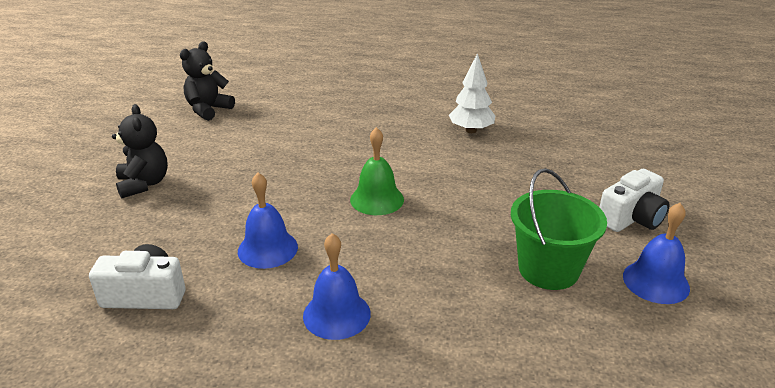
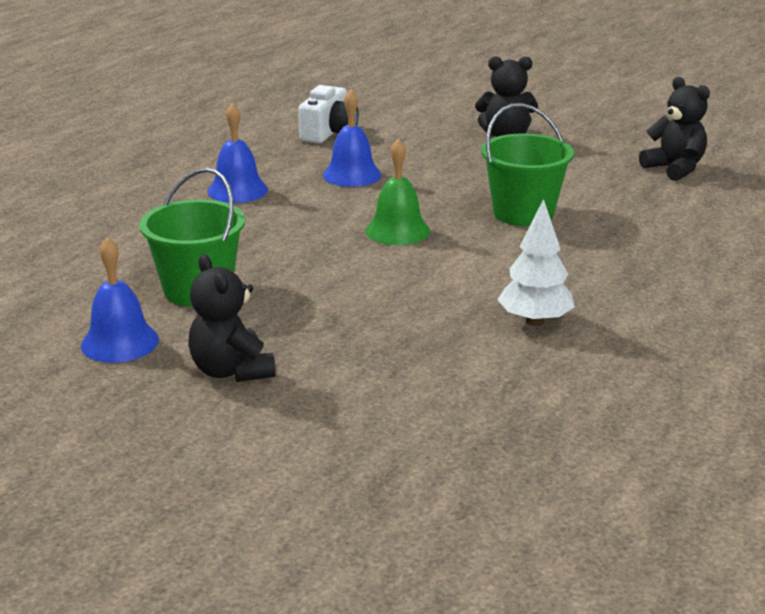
camera: 110 degrees right, 5 degrees down
white camera [600,169,669,232] -> black teddy bear [188,254,276,382]
none -> green bucket [481,103,574,226]

